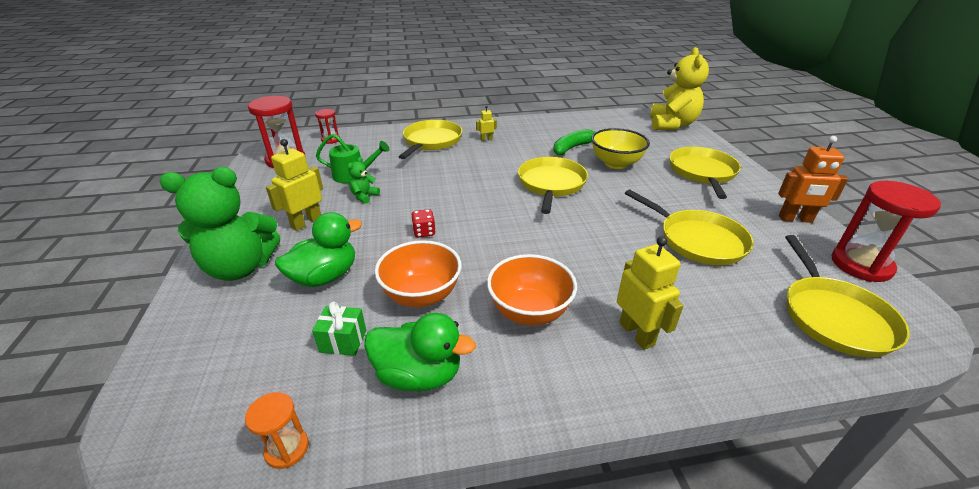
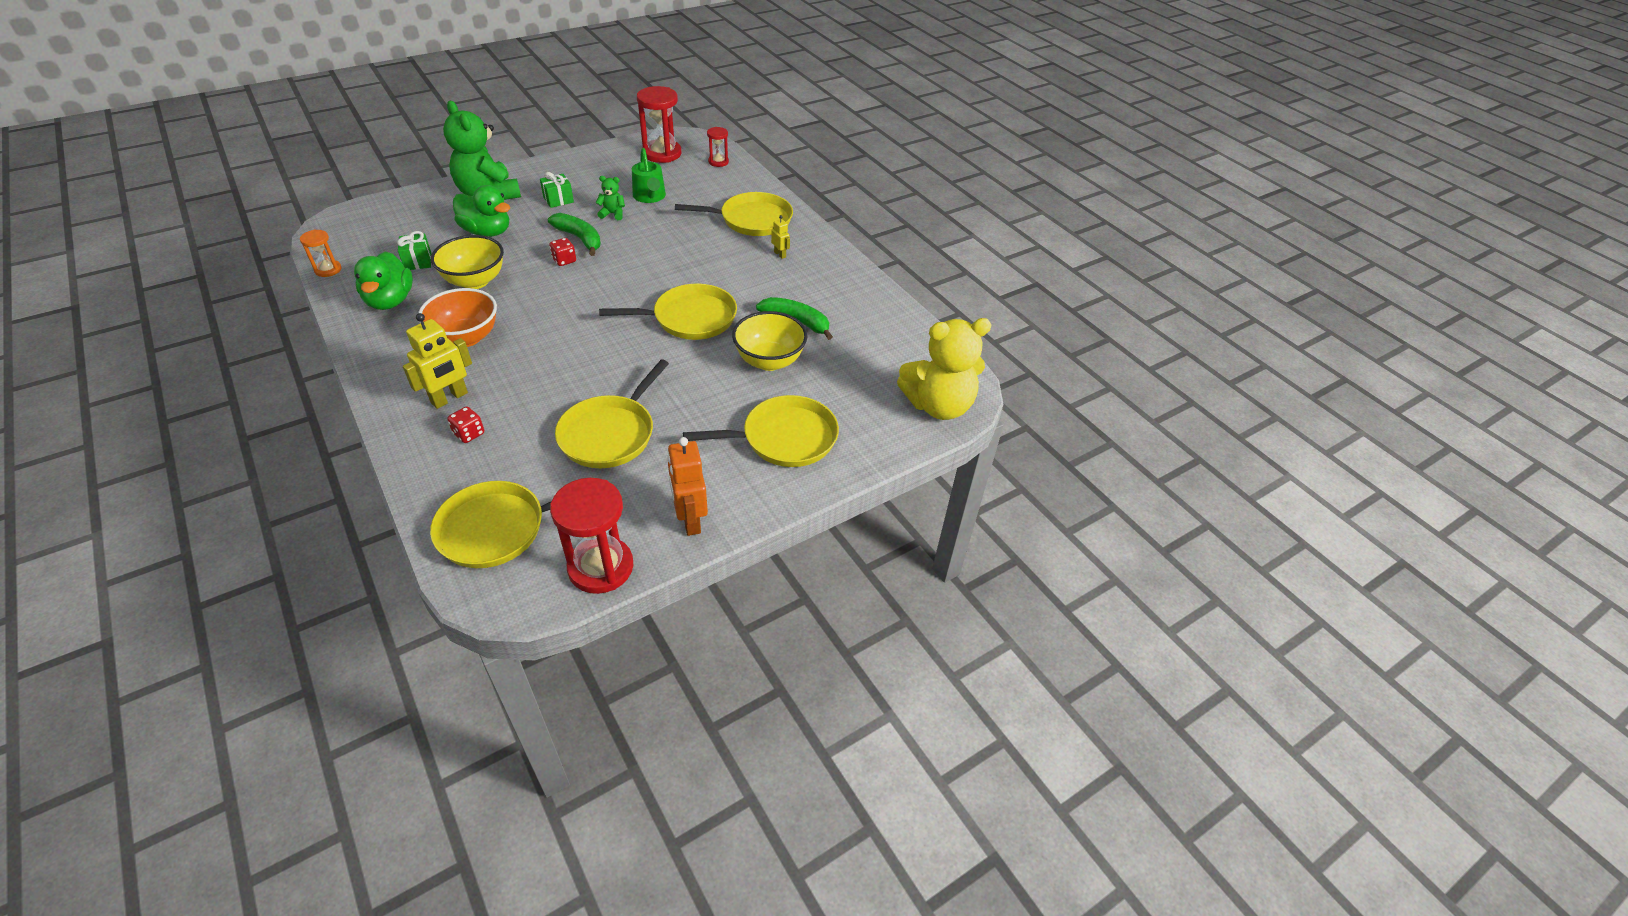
camera: 65 degrees right, 10 degrees up
yellow robot [266,139,323,231] -> green gift [540,172,574,208]
orange bowl [374,240,462,308] -> yellow bowl [431,235,504,289]
none -> red dice [447,407,484,443]
none -> green banana [548,213,601,256]

